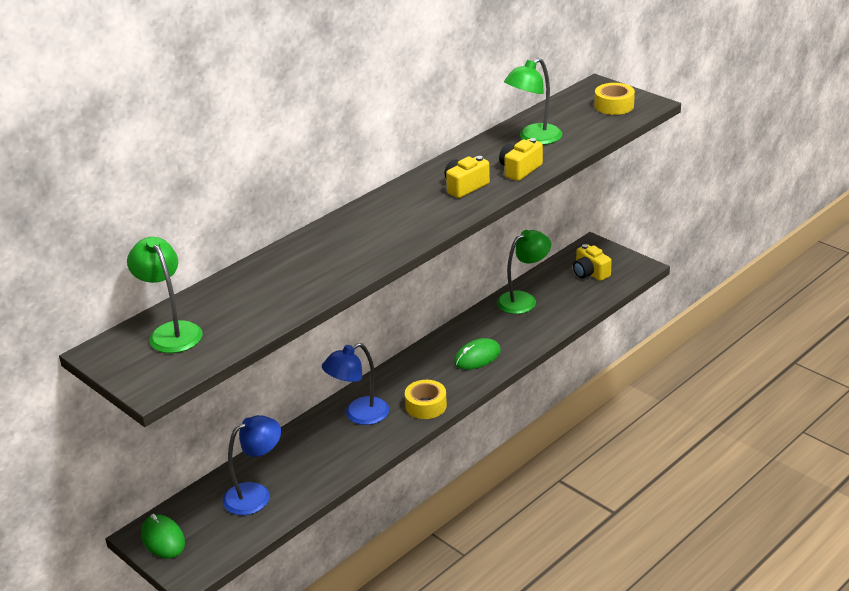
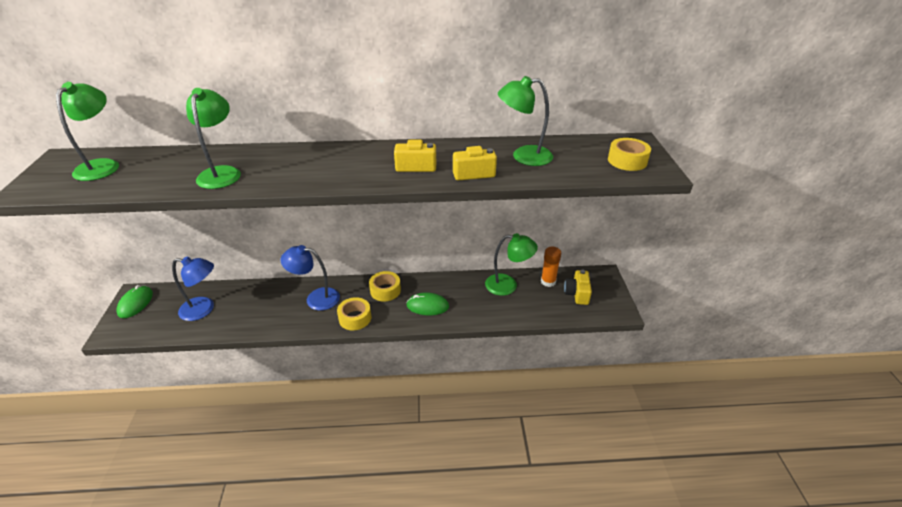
camera: 40 degrees right, 5 degrees up
none -> green lamp [186,88,241,189]
none -> yellow tape [369,271,401,302]
none -> orange glue stick [541,247,561,287]

